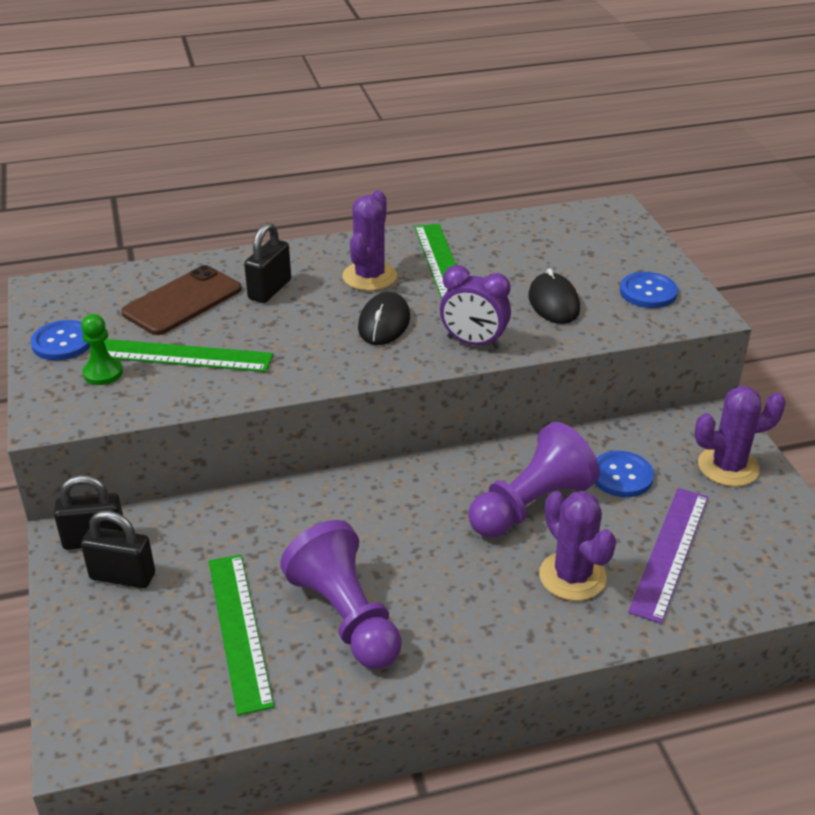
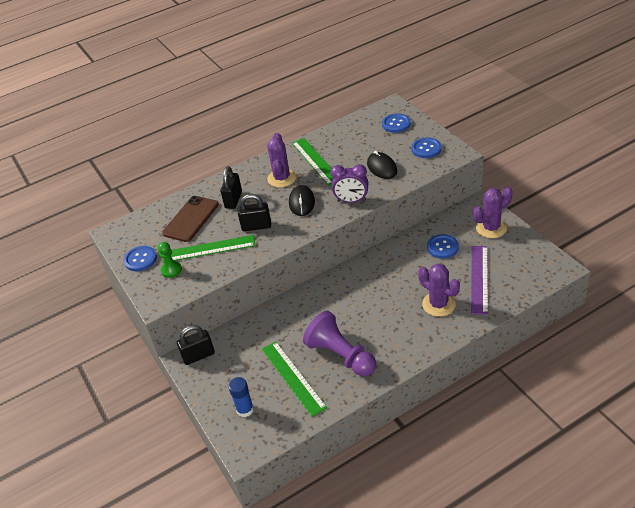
camera: 10 degrees left, 5 degrees up
black padlock [81,511,155,588] -> black padlock moved to [238,194,271,231]
purple pawn [468,422,599,538] -> none
none -> blue glue stick [228,377,254,417]
none -> blue button [382,113,411,133]

